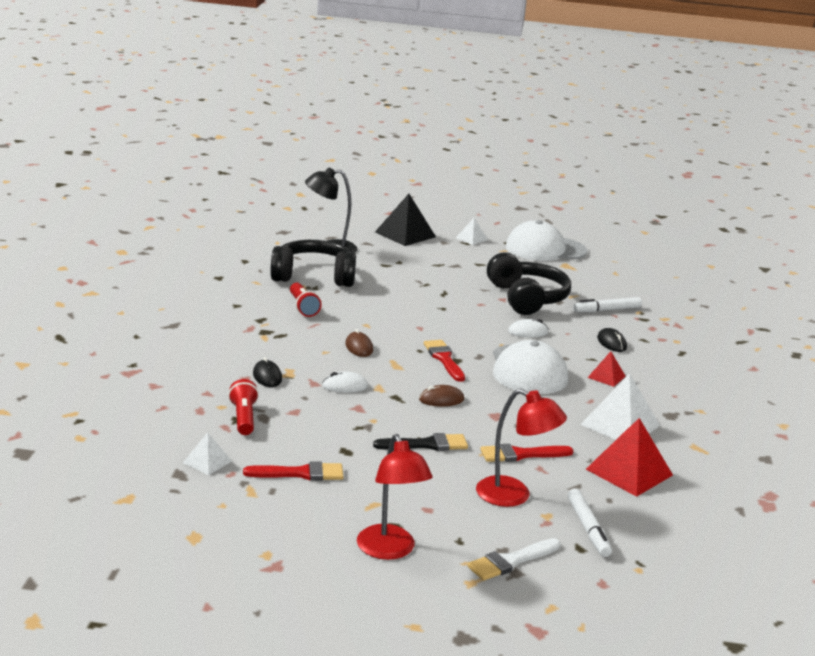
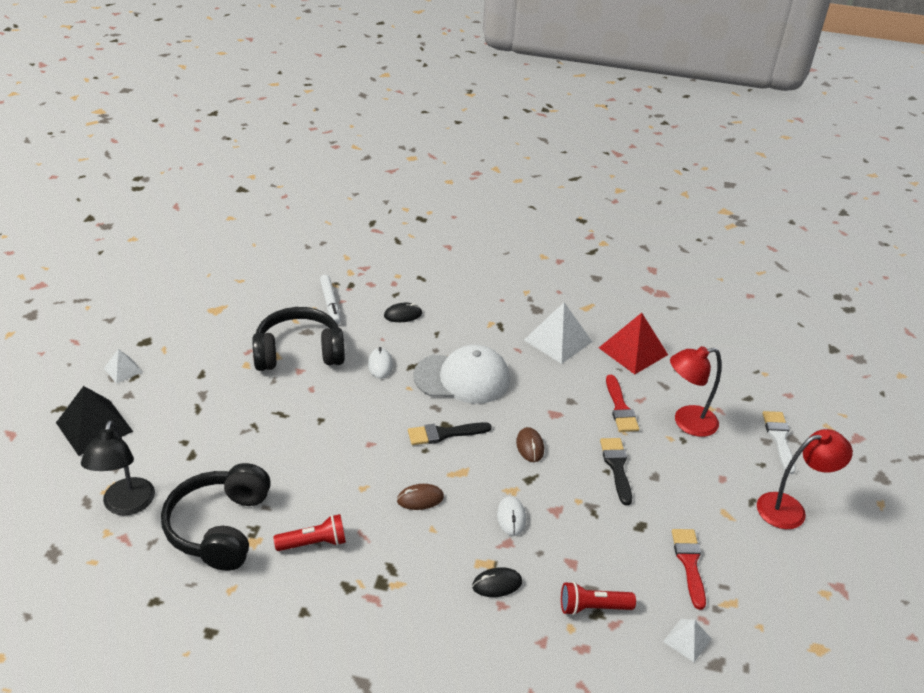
camera: 85 degrees left, 15 degrees up
red brush [424,340,465,382] -> black brush [408,422,492,445]
white brush [467,538,560,581] -> white brush turned 150 degrees counterclockwise [762,411,796,474]
red lamp [476,389,567,507] -> red lamp turned 135 degrees counterclockwise [670,346,721,437]
white cap [506,220,587,261] -> none
white marker [568,488,612,557] -> none
red pyramid [587,351,626,387] -> none

